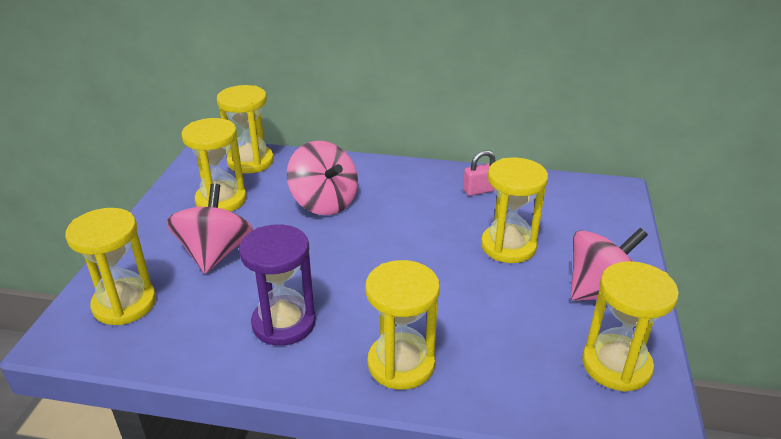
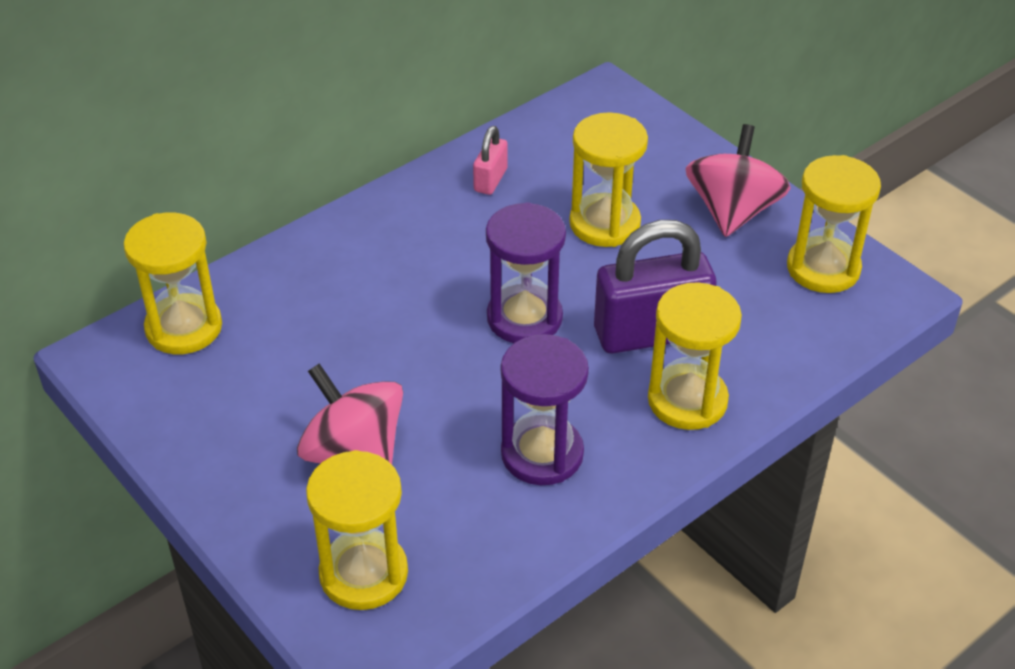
camera: 50 degrees left, 10 degrees up
yellow hourglass [182,118,247,212] -> none
pink spinning top [287,141,358,215] -> none
none -> purple hourglass [486,202,566,343]
none -> purple padlock [594,220,716,353]

